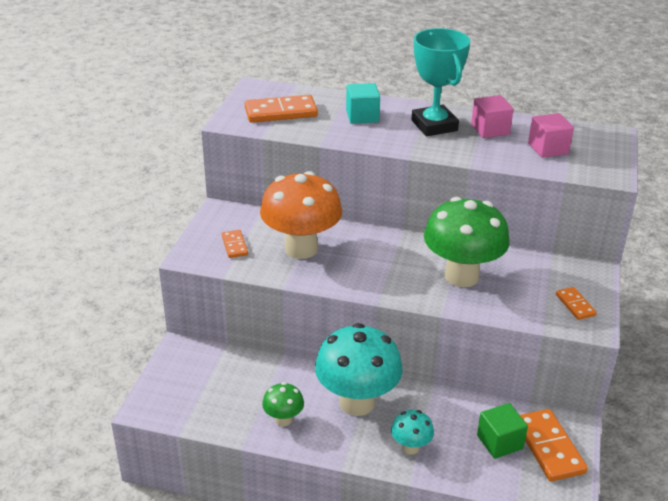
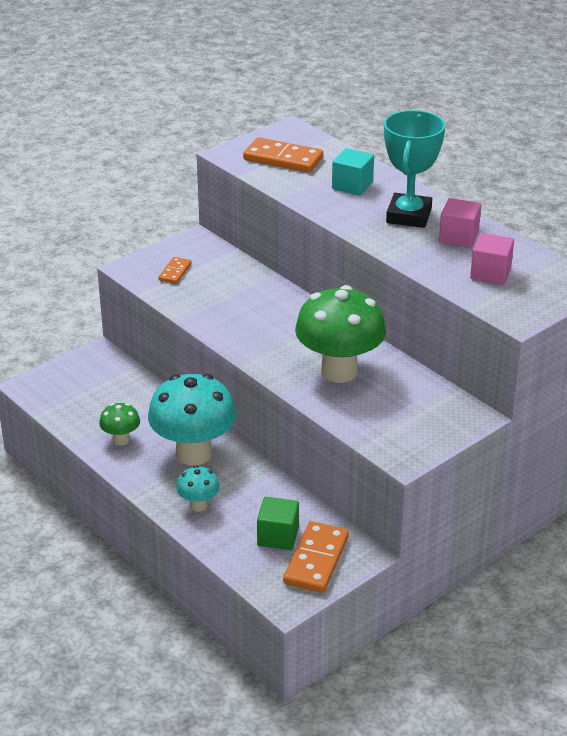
camera: 35 degrees right, 0 degrees up
orange mushroom [260,171,342,259] -> none
orange domino [556,287,597,320] -> none

